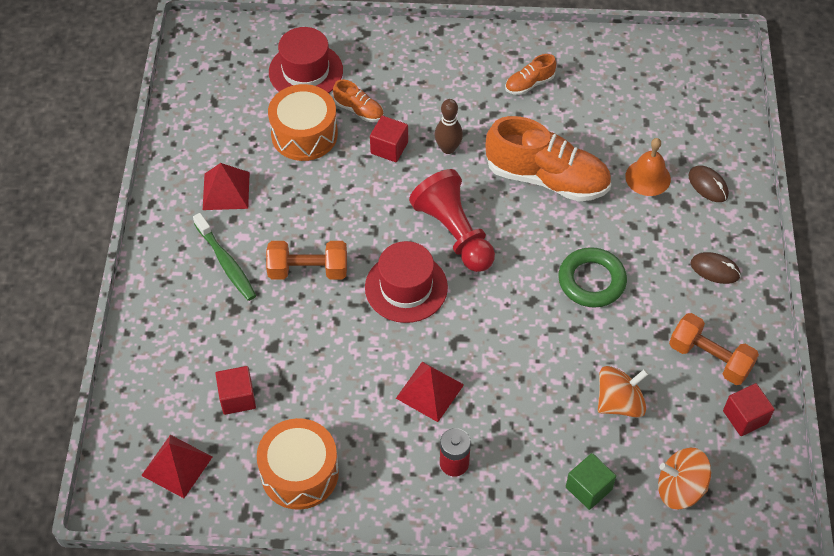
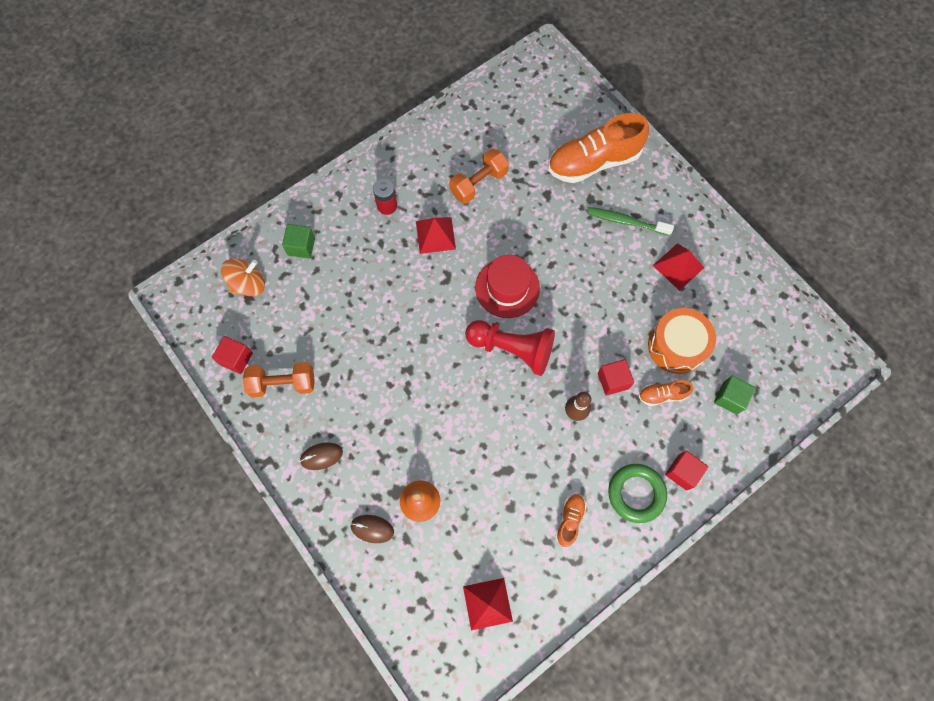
camera: 140 degrees right, 15 degrees up
red pyramid [141,435,212,498] -> red pyramid moved to [463,578,513,630]
red cube [215,366,256,415] -> red cube moved to [665,451,708,491]
orange drum [257,418,339,510] -> none
orange dumbbell [266,241,347,280] -> orange dumbbell moved to [449,149,509,204]
red hat [269,27,343,93] -> green cube [714,375,756,415]
orange shoe [486,116,611,202] -> orange shoe moved to [548,113,649,183]
green ring [558,247,627,307] -> green ring moved to [608,464,667,523]
orange spinning top [598,366,649,417] -> none

